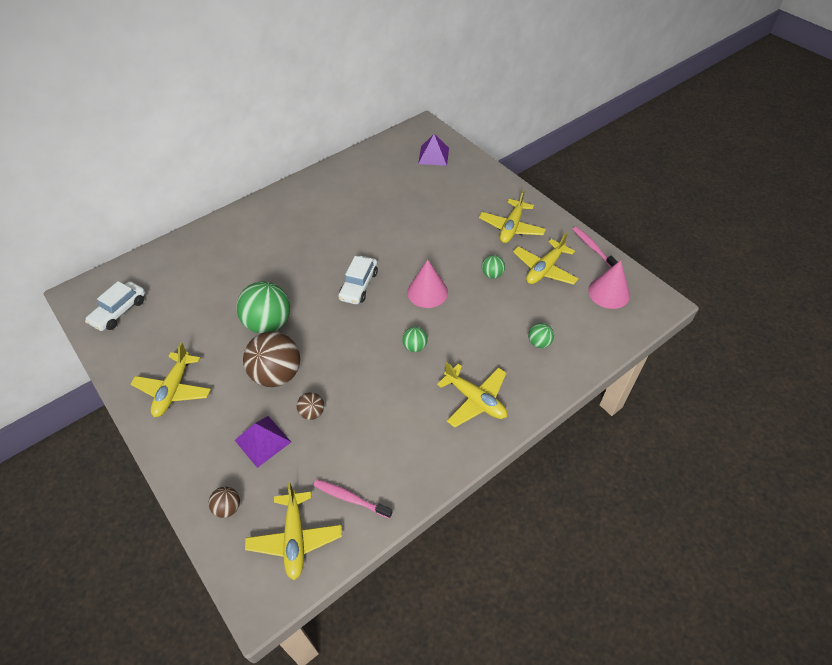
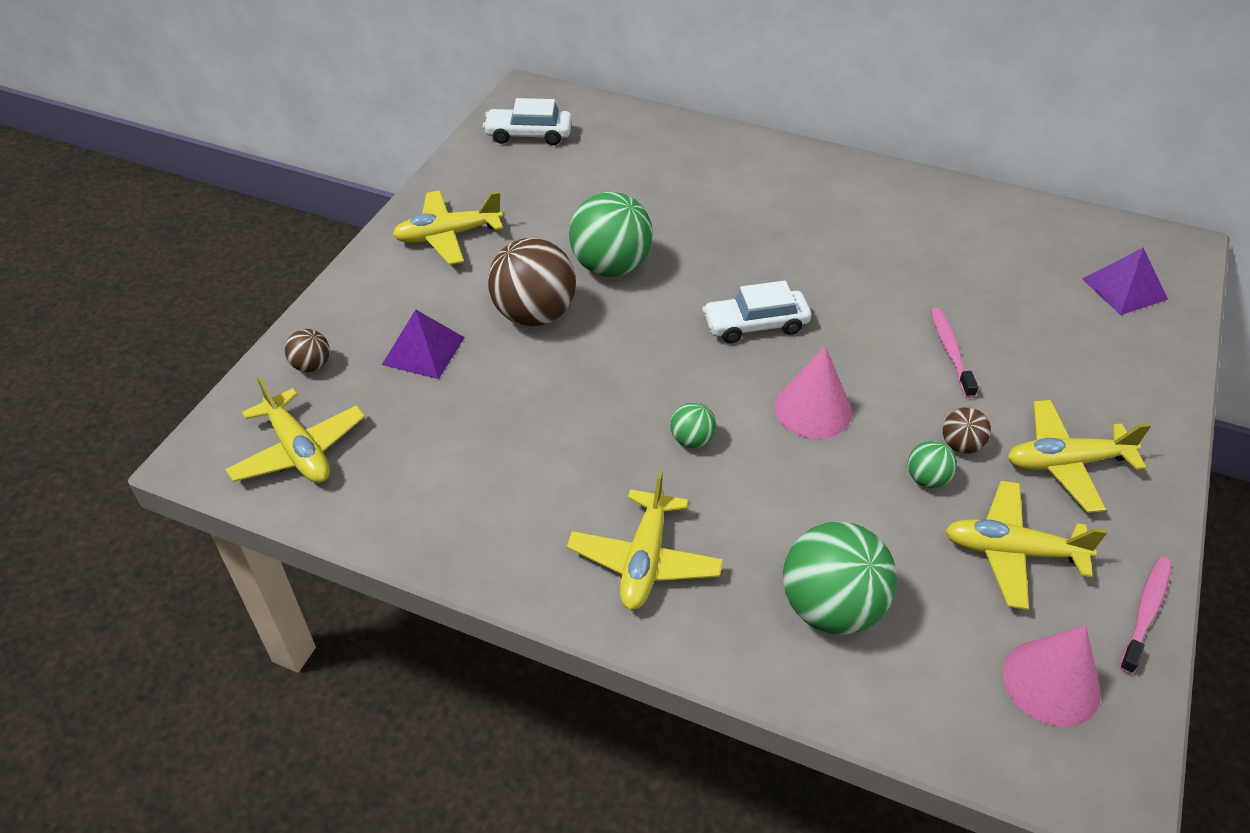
camera: 60 degrees right, 5 degrees down
yellow plane [245,483,342,580] -> yellow plane turned 90 degrees counterclockwise [225,376,365,483]
brown ball [297,392,324,420] -> brown ball moved to [943,407,991,454]
pink toothbrush [313,479,393,519] -> pink toothbrush moved to [931,308,978,398]
green ball [528,323,554,348] -> green ball [783,521,897,635], size x2.09

